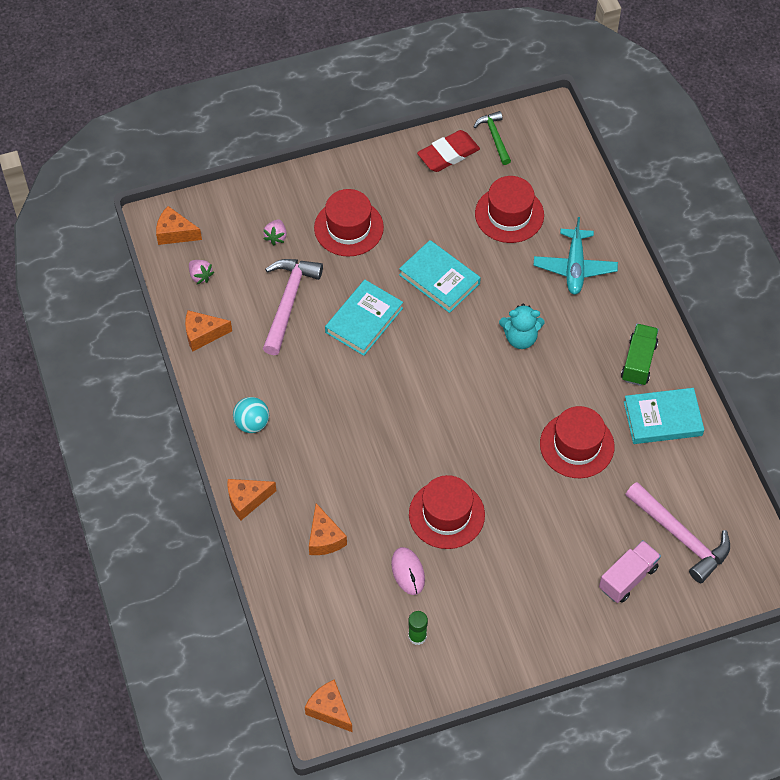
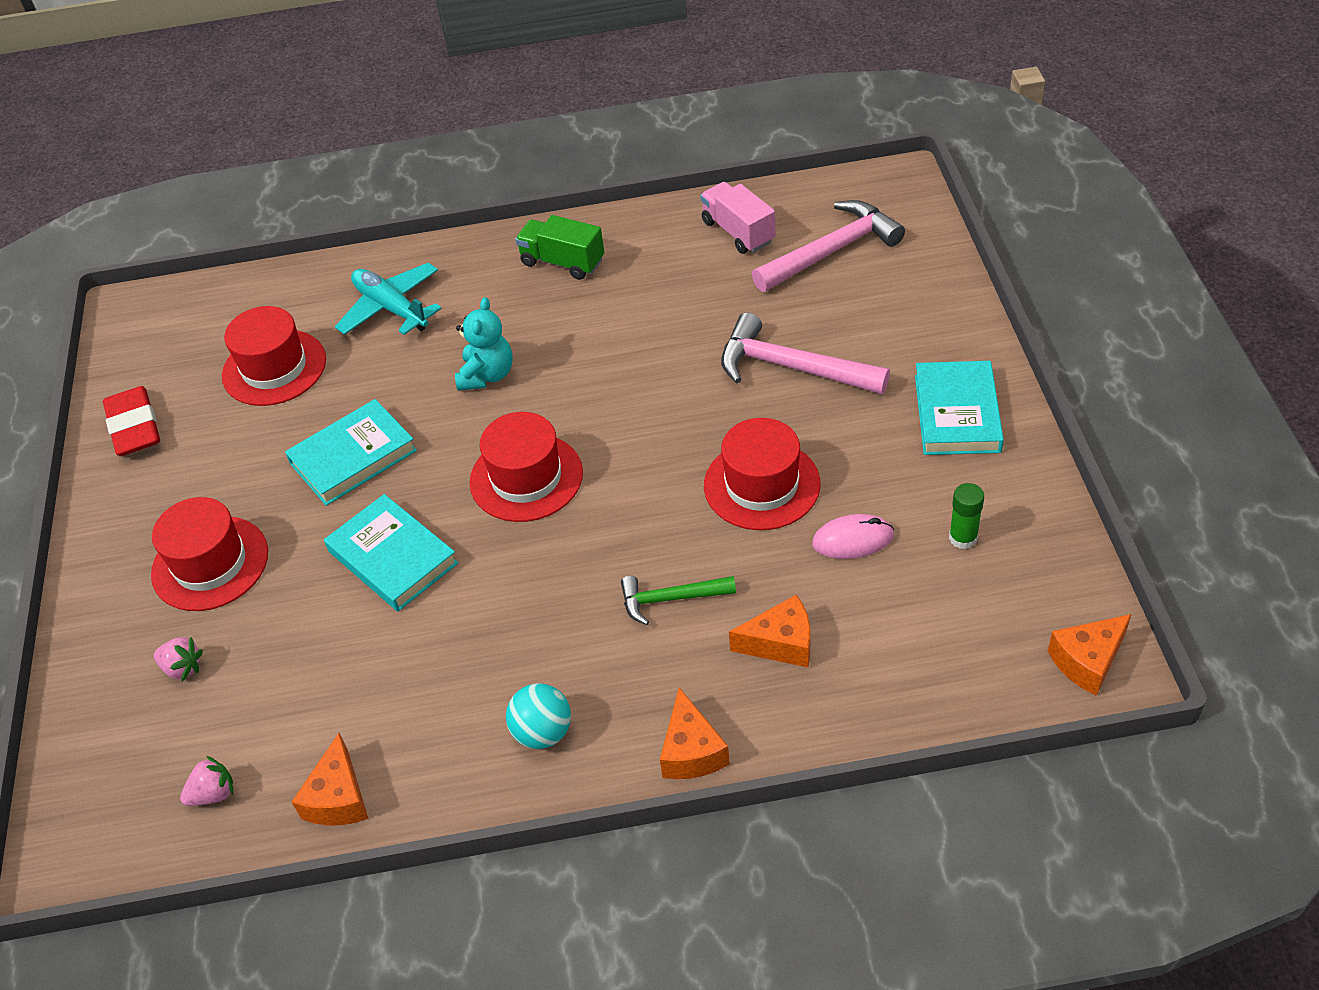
camera: 75 degrees left, 10 degrees down
orange cheese [156,206,202,245] -> none
pink hammer [263,259,323,355] -> pink hammer moved to [721,312,890,394]
green hammer [474,111,511,165] -> green hammer moved to [621,576,736,625]
turquoise plane [534,217,618,295] -> turquoise plane turned 150 degrees counterclockwise [335,263,442,335]
red hat [540,406,614,478] -> red hat moved to [469,412,583,522]
pink truck [599,540,661,603] -> pink truck moved to [700,182,775,254]
turquoise book [624,388,704,444] -> turquoise book moved to [915,361,1004,455]

